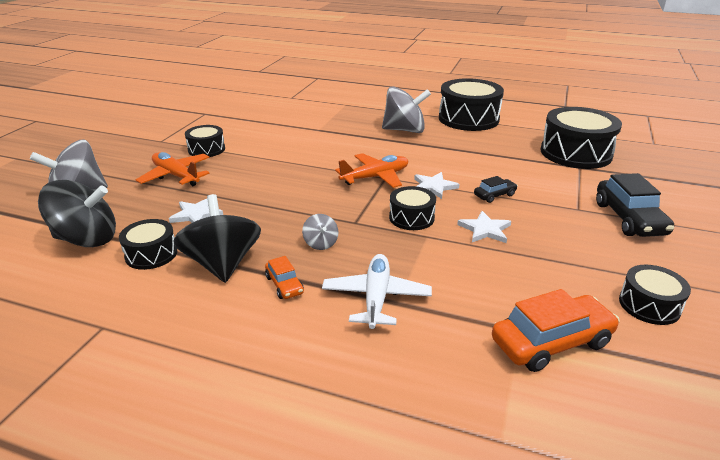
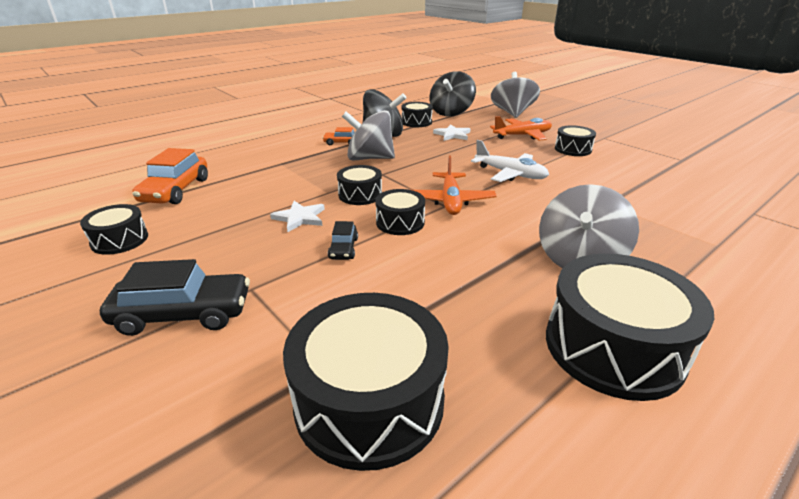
camera: 120 degrees right, 0 degrees up
grey spinning top [302,214,339,250] -> grey spinning top [342,110,395,161], size x2.16
white plane [322,254,432,329] -> white plane moved to [471,140,549,182]
white star [414,172,460,199] -> black drum [375,189,425,235]
black car [596,173,674,237] -> black car turned 150 degrees clockwise [100,259,250,336]

